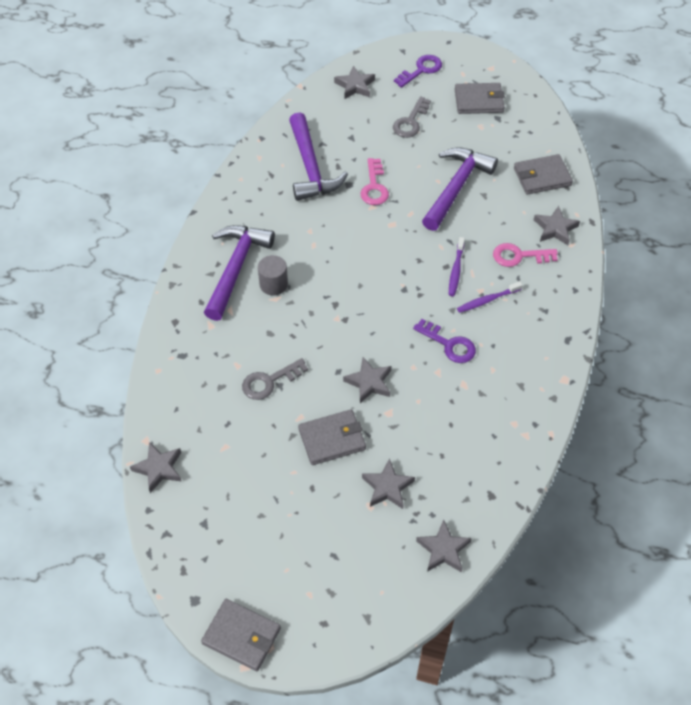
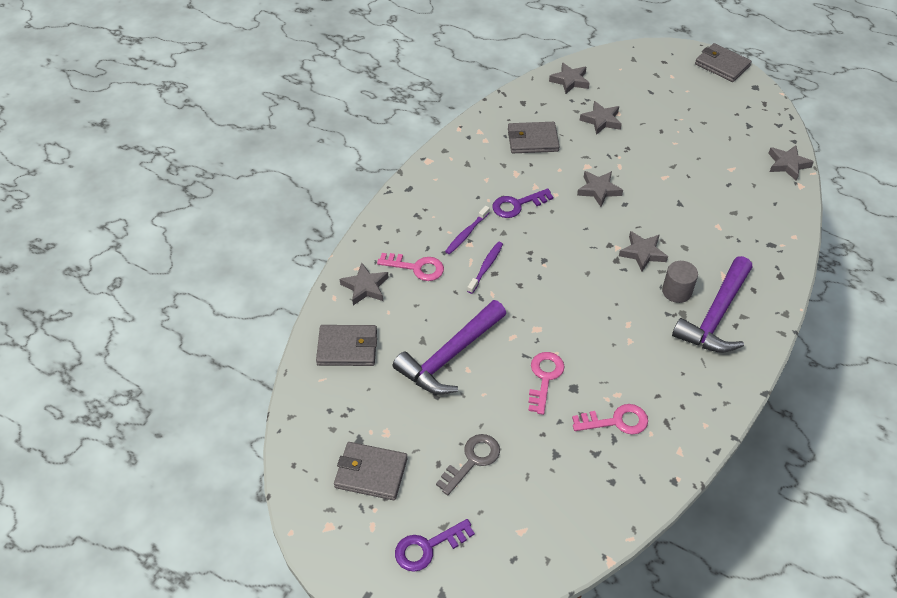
camera: 165 degrees left, 5 degrees down
grey key [242,358,308,400] -> none
purple hammer [289,112,348,201] -> pink key [572,404,648,435]
grey wallet [298,409,366,465] -> grey wallet moved to [508,122,560,153]
grey star [334,66,375,99] -> grey star moved to [619,231,668,272]
purple key [413,319,476,363] -> purple key turned 75 degrees counterclockwise [492,188,553,218]
purple toothbrush [457,281,523,313] -> purple toothbrush turned 135 degrees clockwise [445,206,490,254]

